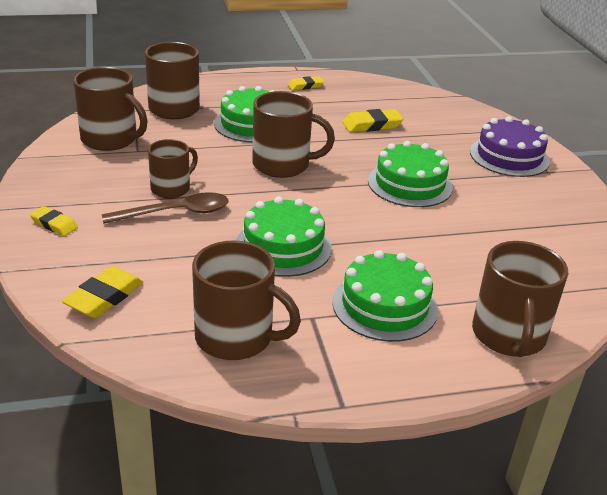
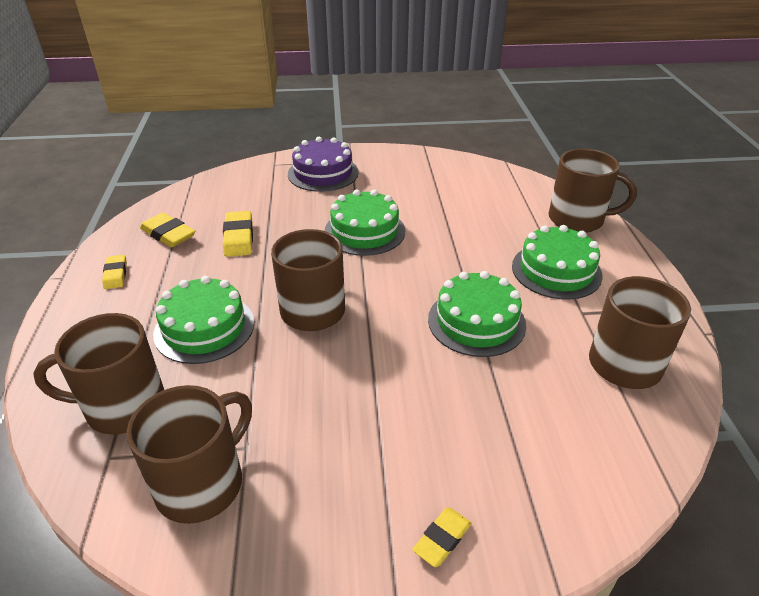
camera: 80 degrees left, 5 degrees up
yellow eraser [62,266,143,318] -> yellow eraser moved to [140,213,195,247]
brown spoon [102,192,229,224] -> none
brown mug [148,139,198,198] -> none

